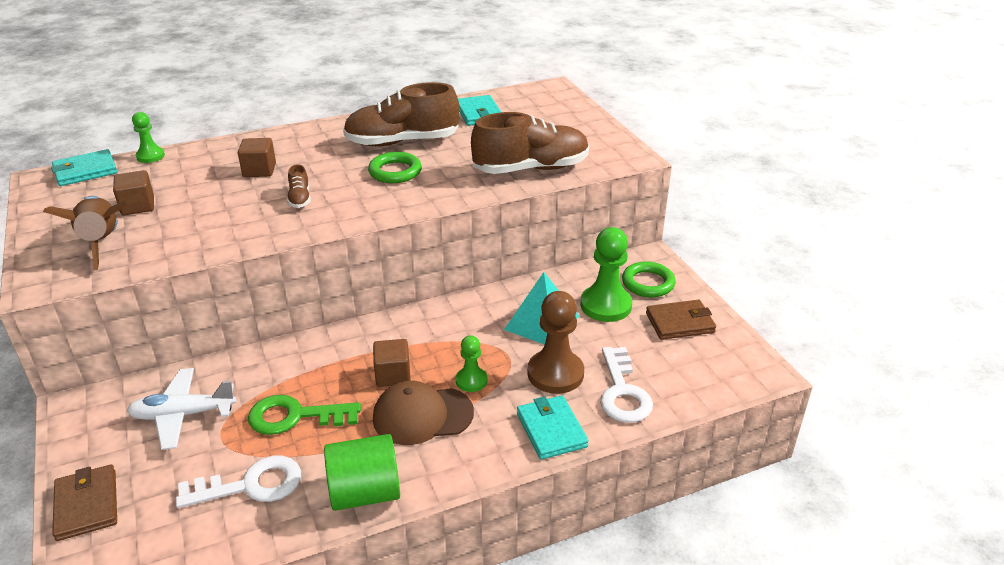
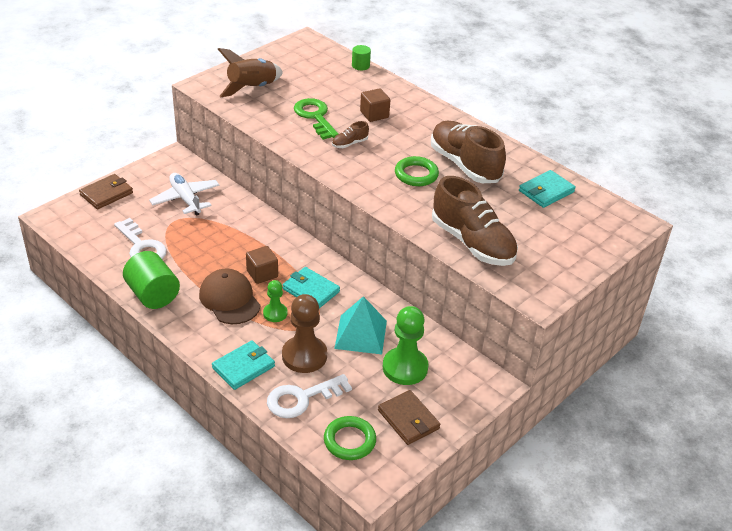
camera: 65 degrees right, 5 degrees up
turquoise wallet [51,149,117,186] -> turquoise wallet moved to [283,267,340,308]
brown cube [113,170,154,215] -> none
green pawn [132,112,165,163] -> green cylinder [352,45,371,70]
green key [248,395,361,435] -> green key moved to [294,98,338,140]
green ring [622,262,676,297] -> green ring moved to [324,416,376,460]

